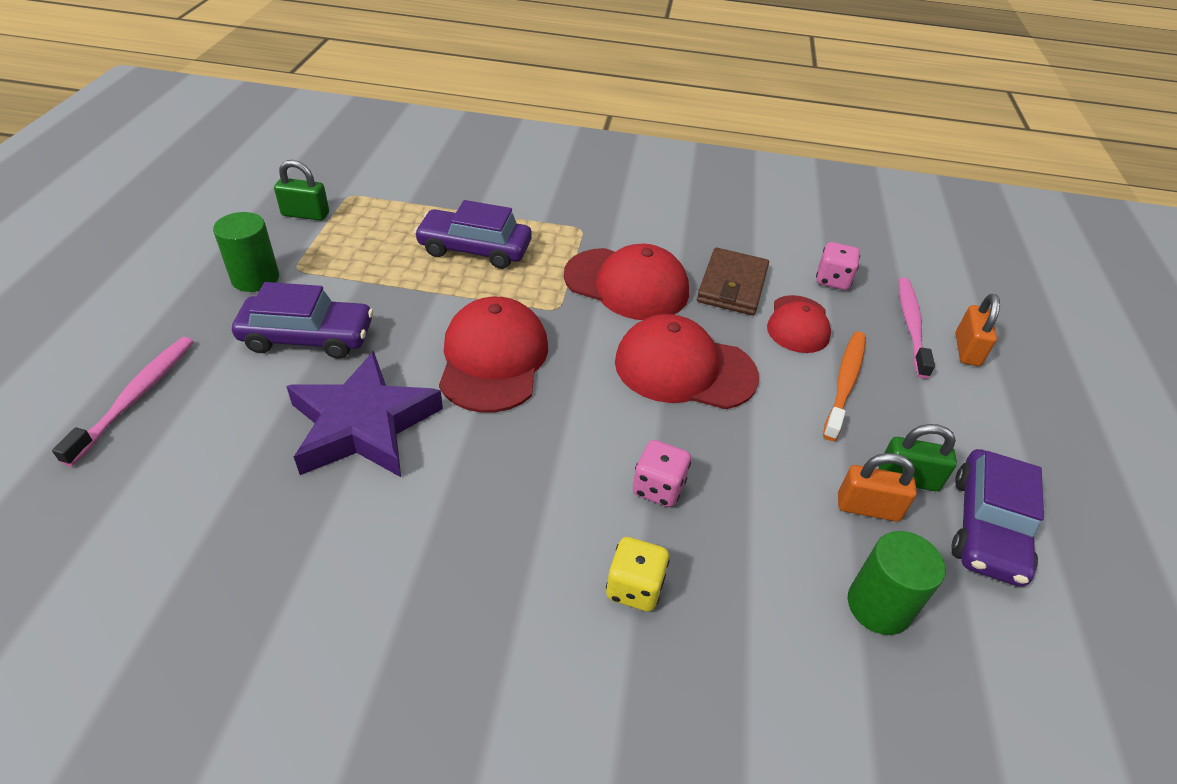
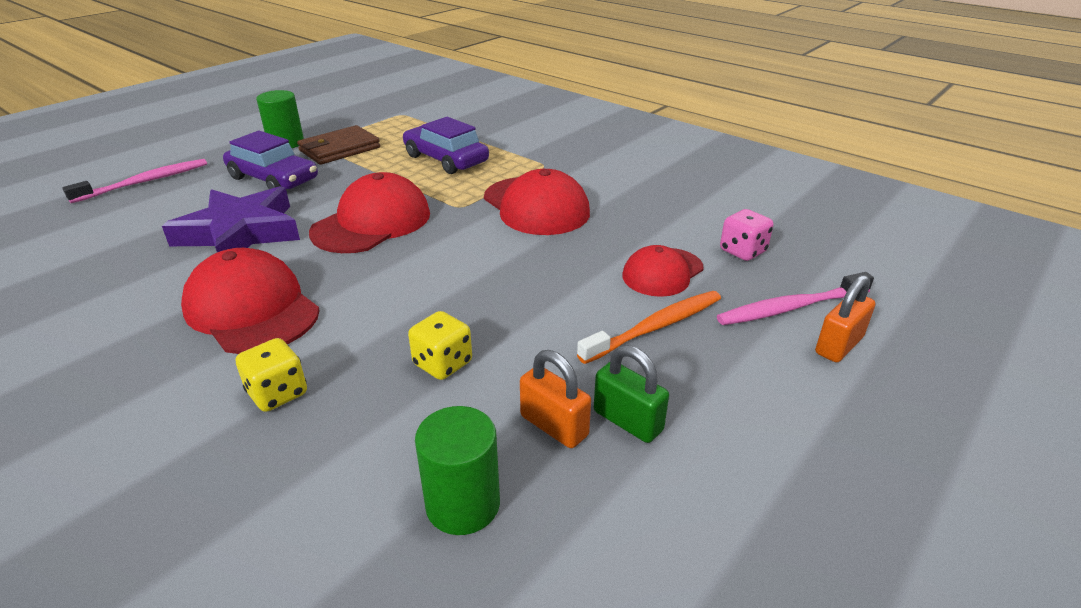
camera: 35 degrees right, 10 degrees down
green padlock [274,160,329,221] -> none
red cap [615,314,759,409] -> red cap moved to [181,248,320,354]
pink dice [633,440,691,507] -> none
brown wallet [697,247,769,316] -> brown wallet moved to [297,125,380,165]
pink toothbrush [898,278,935,379] -> pink toothbrush turned 150 degrees counterclockwise [717,272,874,325]
purple car [951,449,1044,587] -> none
none -> yellow dice [408,311,472,380]

